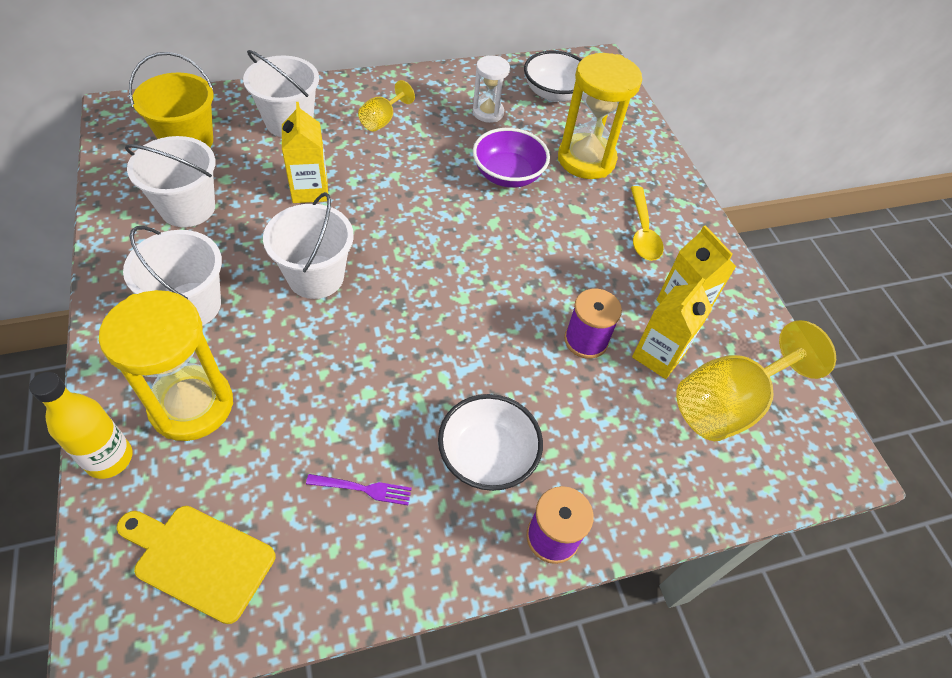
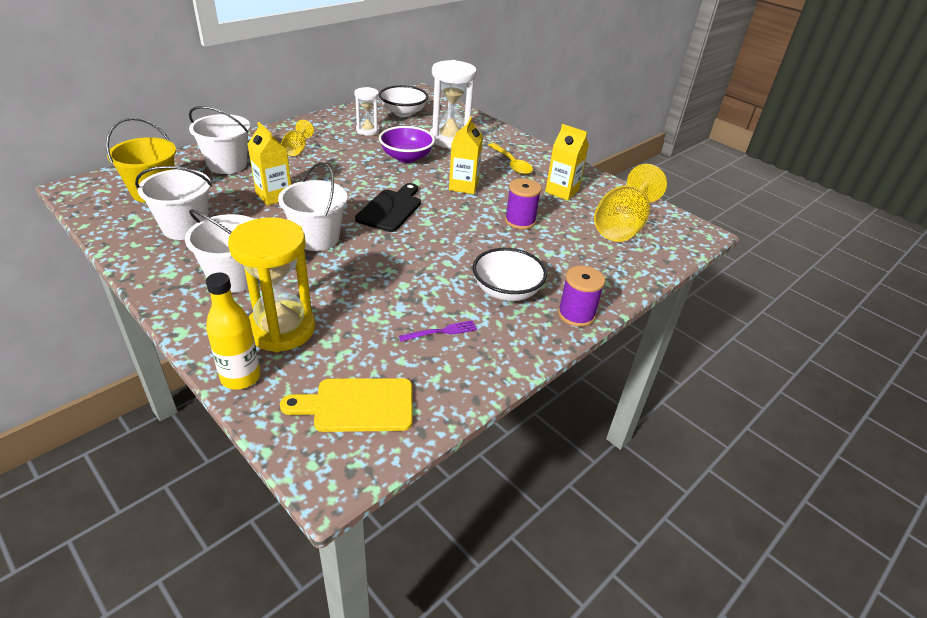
camera: 25 degrees left, 15 degrees down
yellow hourglass [558,53,642,179] -> white hourglass [430,60,477,148]
yellow carton [632,278,712,379] -> yellow carton moved to [449,116,483,194]
none -> black cutting board [355,183,421,232]

